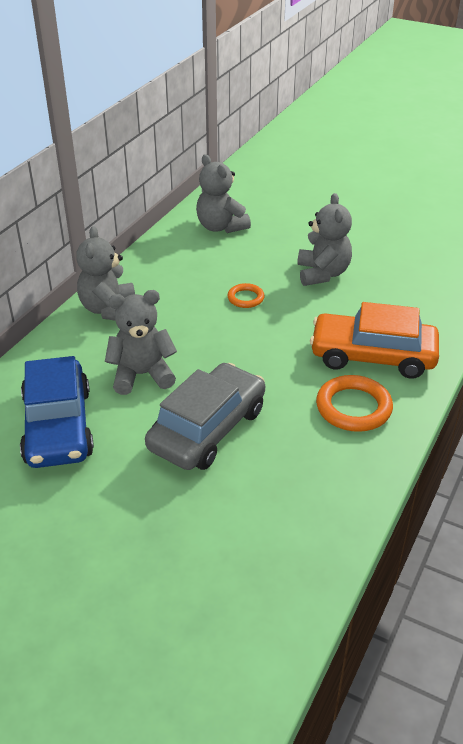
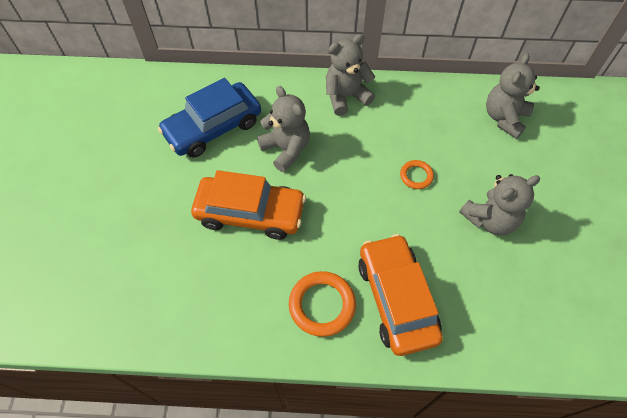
camera: 65 degrees right, 20 degrees up
grey car [145,363,265,470] -> orange car [191,170,306,240]

